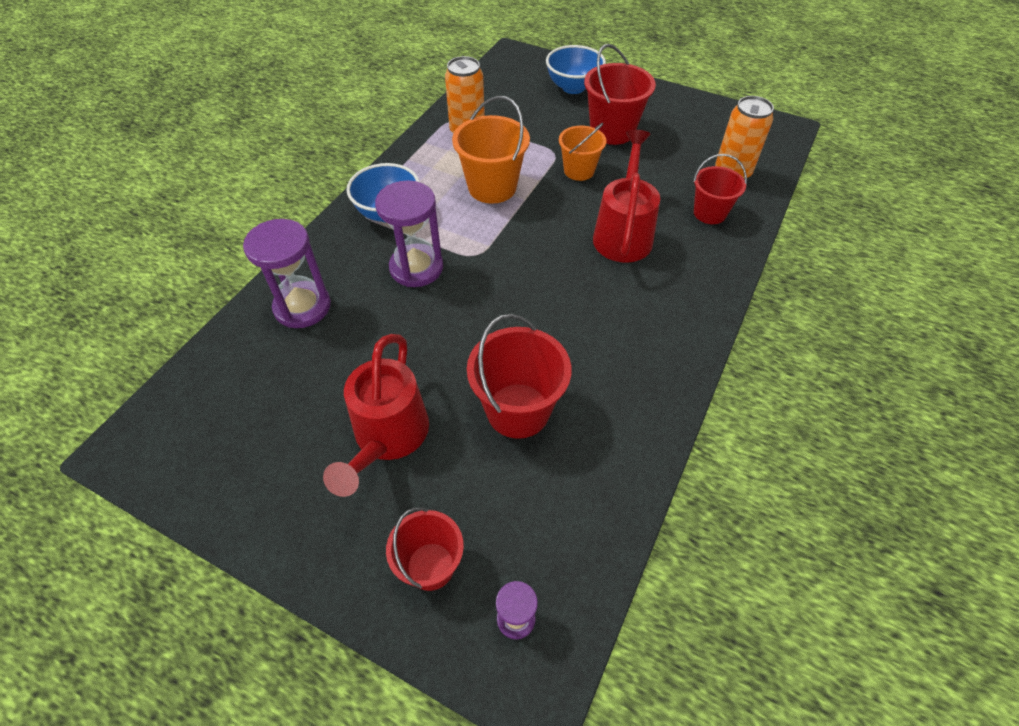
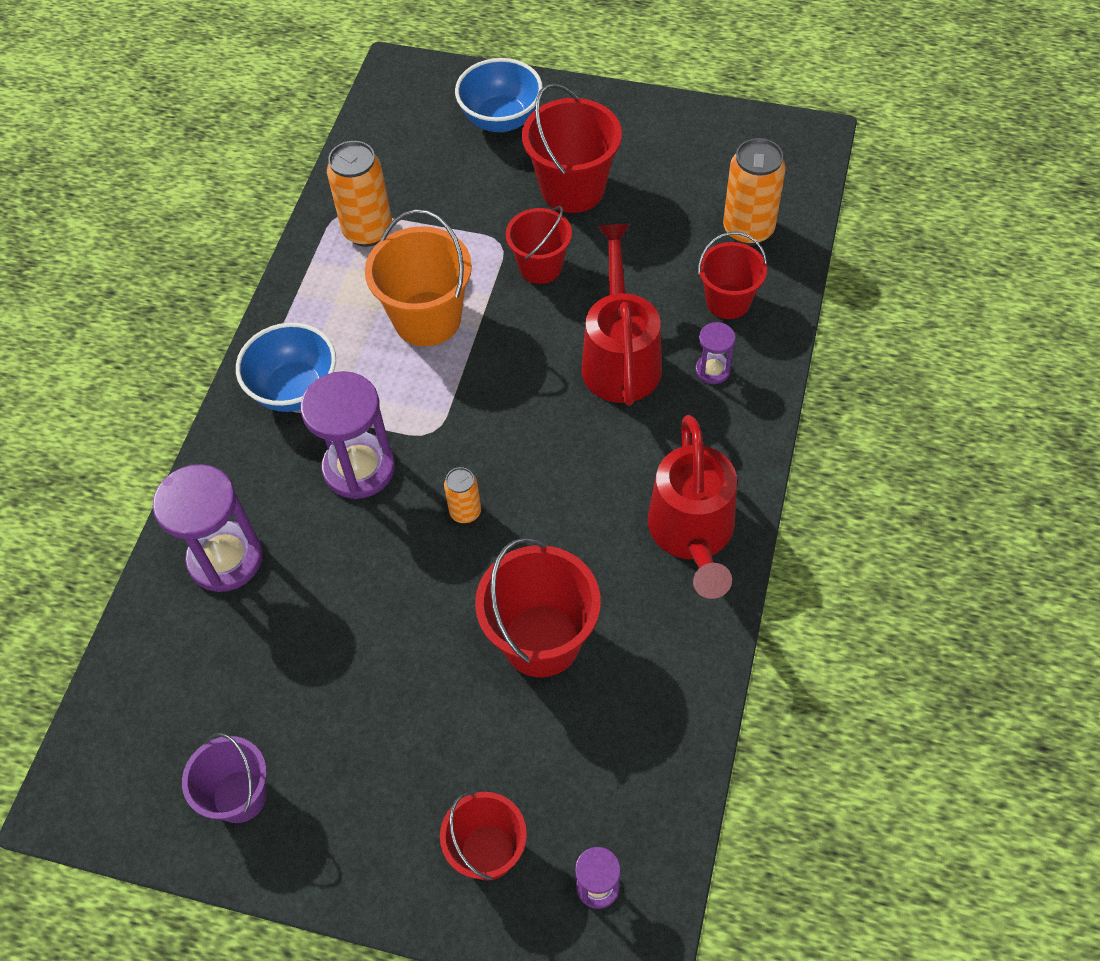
camera: 10 degrees left, 5 degrees up
red watering can [323,334,429,497] -> red watering can moved to [648,415,737,599]
orange bucket [559,123,607,181] -> red bucket [506,206,572,284]
none -> purple bucket [182,733,267,823]
none -> orange can [444,467,481,523]
none -> purple hourglass [695,322,736,384]

